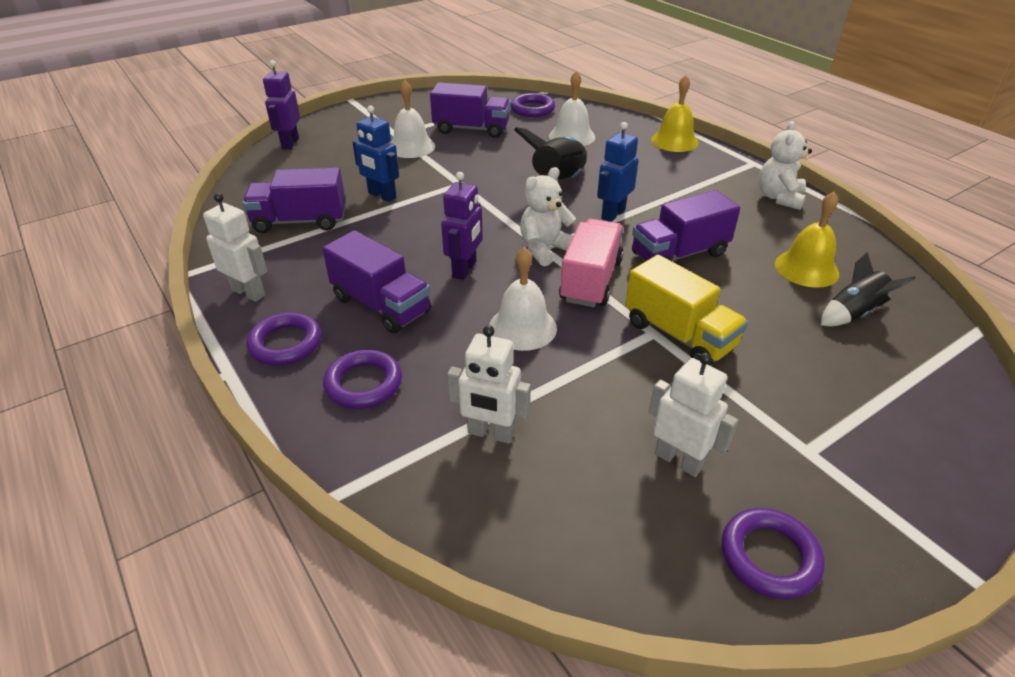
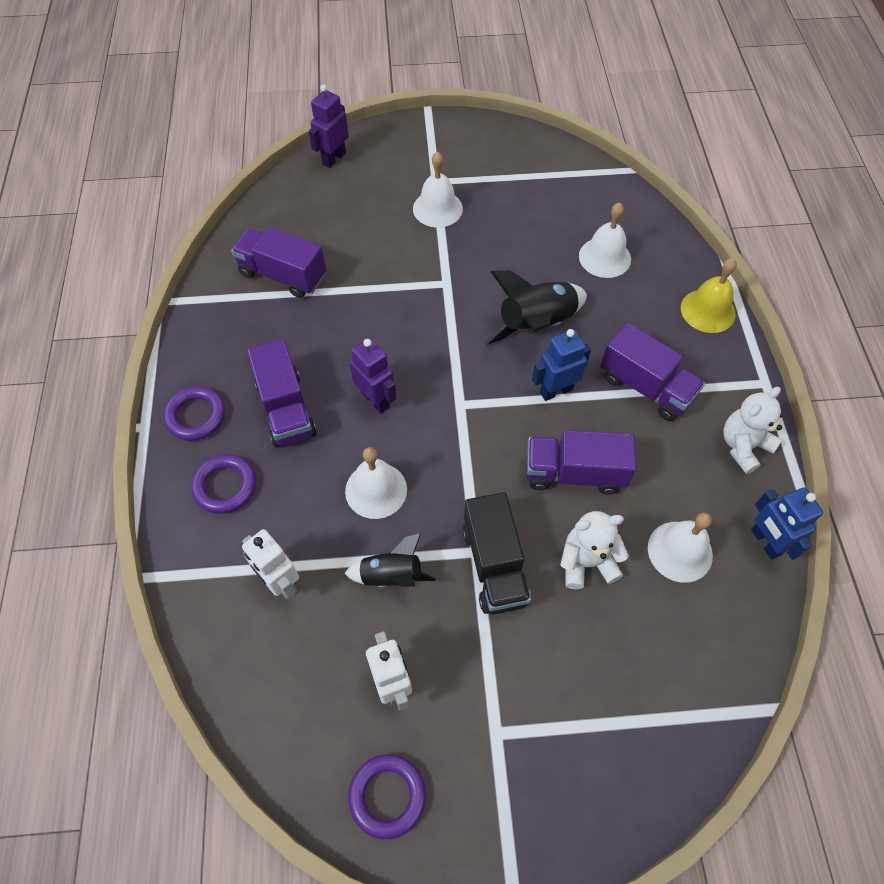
camera: 30 degrees right, 20 degrees up
white robot [203,193,267,302] -> none
blue robot [352,105,399,202] -> blue robot moved to [751,487,823,560]
purple truck [430,82,510,138] -> purple truck moved to [600,323,705,421]
purple robot [441,172,483,280] -> purple robot turned 90 degrees counterclockwise [349,338,397,413]
purple ring [510,93,555,117] -> none
white teddy bear [520,167,576,266] -> white teddy bear moved to [560,511,629,589]
pink truck [559,219,624,307] -> none
yellow truck [625,255,748,366] -> black truck [463,492,531,614]
yellow bell [775,192,839,288] -> white bell [648,513,713,583]
black rocket [821,252,915,327] -> black rocket moved to [344,533,436,587]

